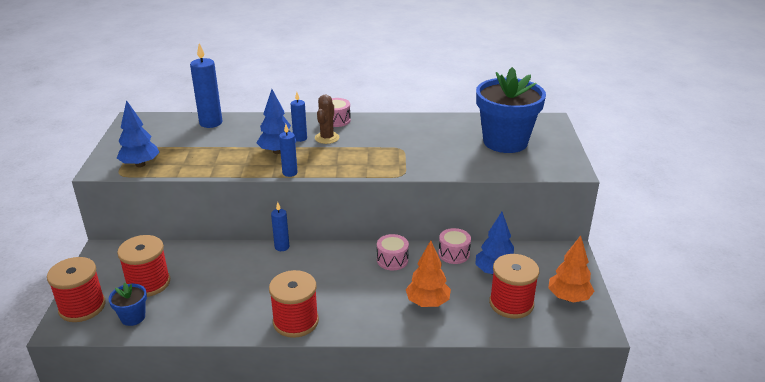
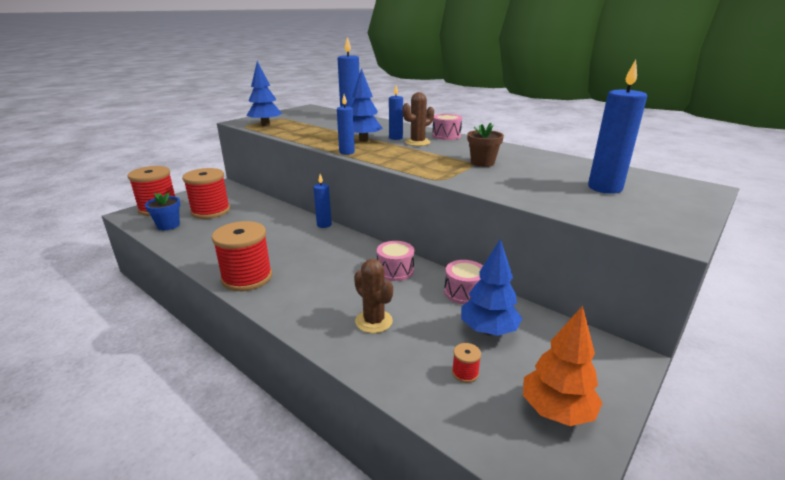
camera: 40 degrees right, 5 degrees down
orange tree [406,240,451,307] -> brown cactus [354,259,393,333]
blue flower pot [476,67,546,153] -> blue candle [588,60,647,194]
red spool [489,254,539,319] -> red spool [452,343,481,383], size x0.40
none -> brown flower pot [467,123,504,167]

